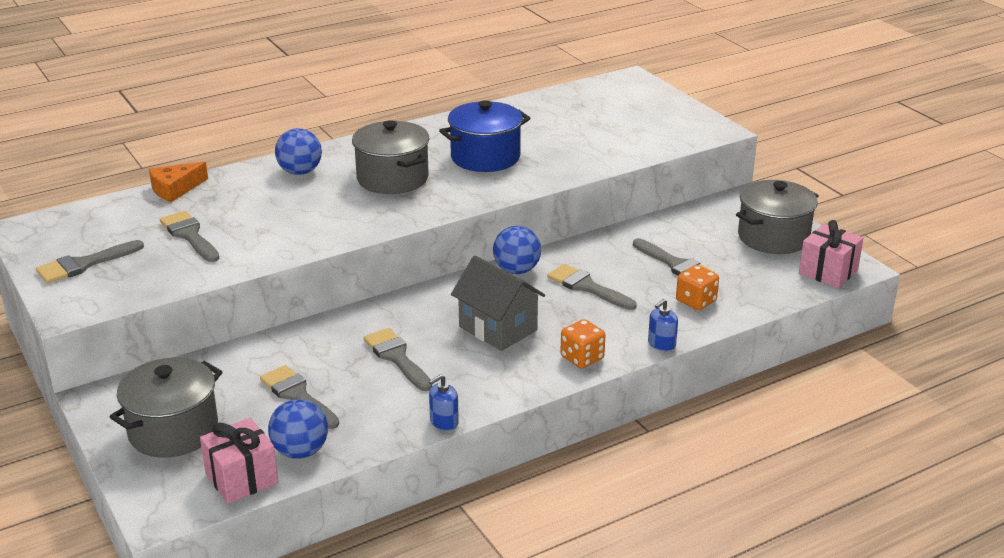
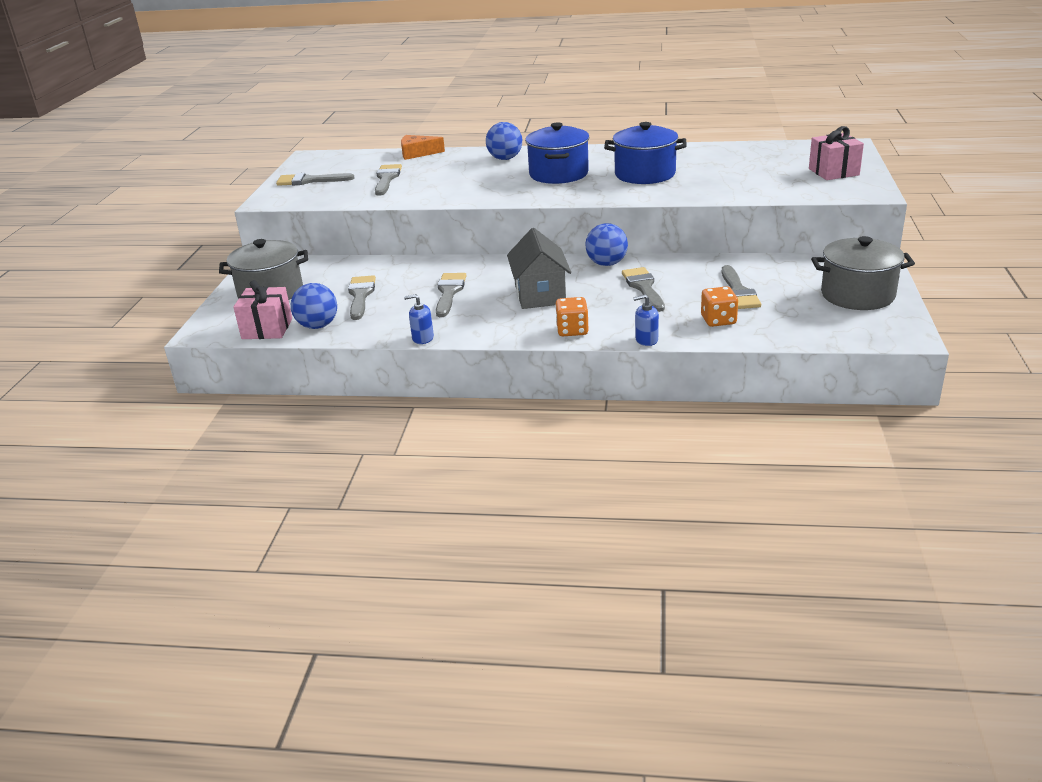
camera: 40 degrees right, 0 degrees up
grey pot [352,120,430,194] -> blue pot [525,122,589,184]
pink gift [799,220,863,288] -> pink gift moved to [809,126,864,180]

